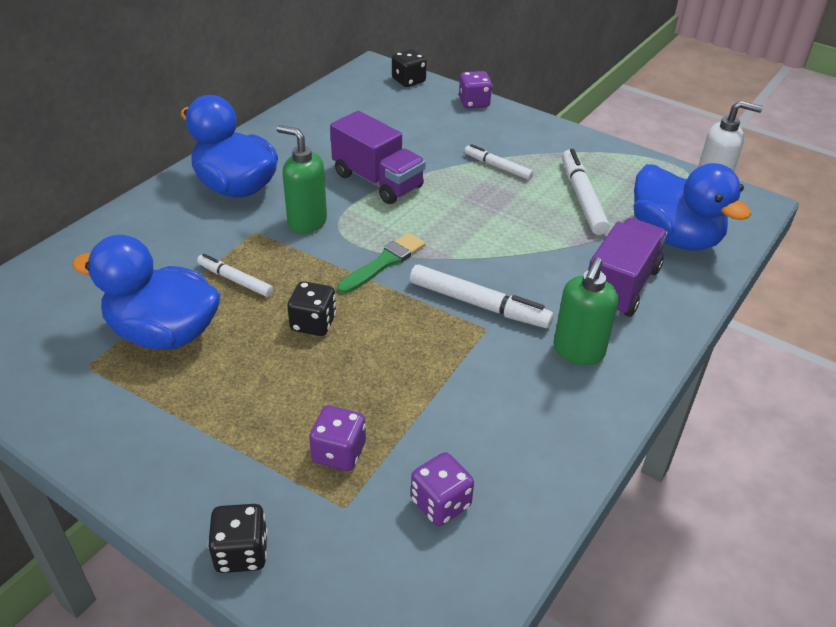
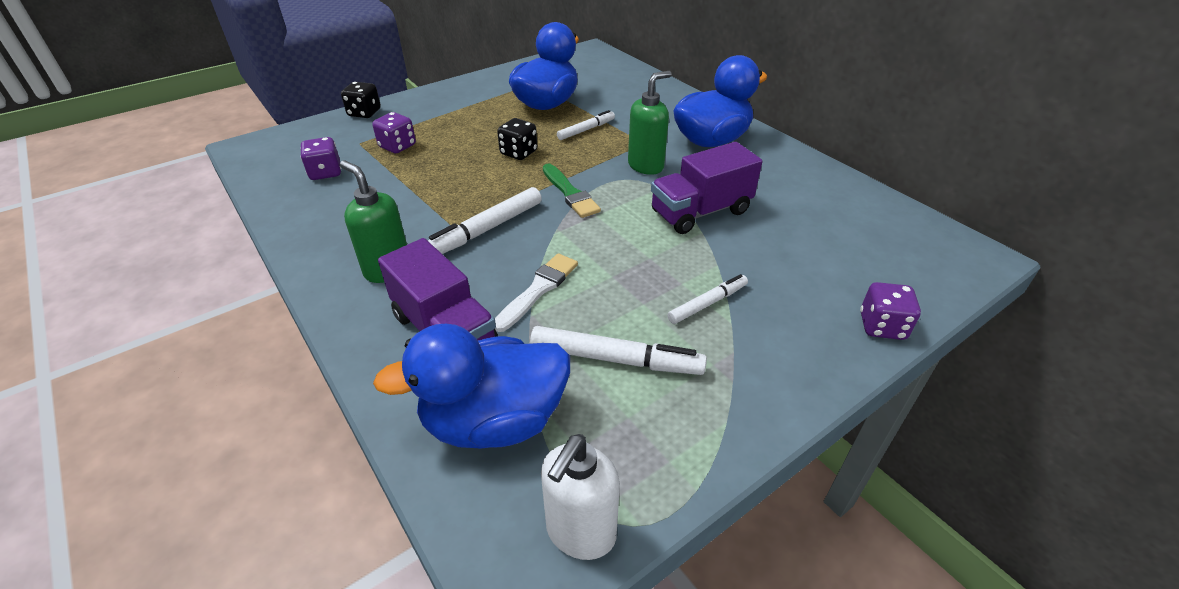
camera: 110 degrees right, 0 degrees up
black dice [392,49,427,87] -> none
none -> white brush [495,253,578,332]

